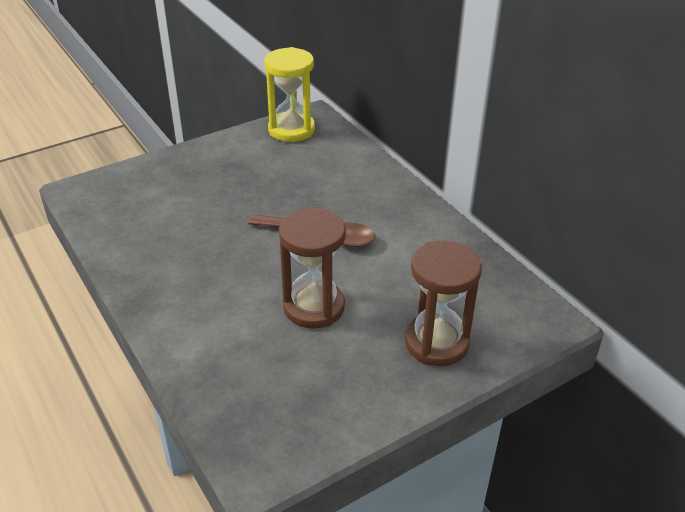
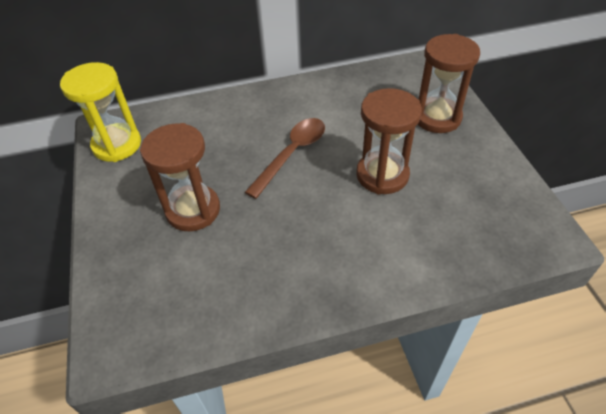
camera: 70 degrees left, 10 degrees up
none -> brown hourglass [140,123,220,231]

